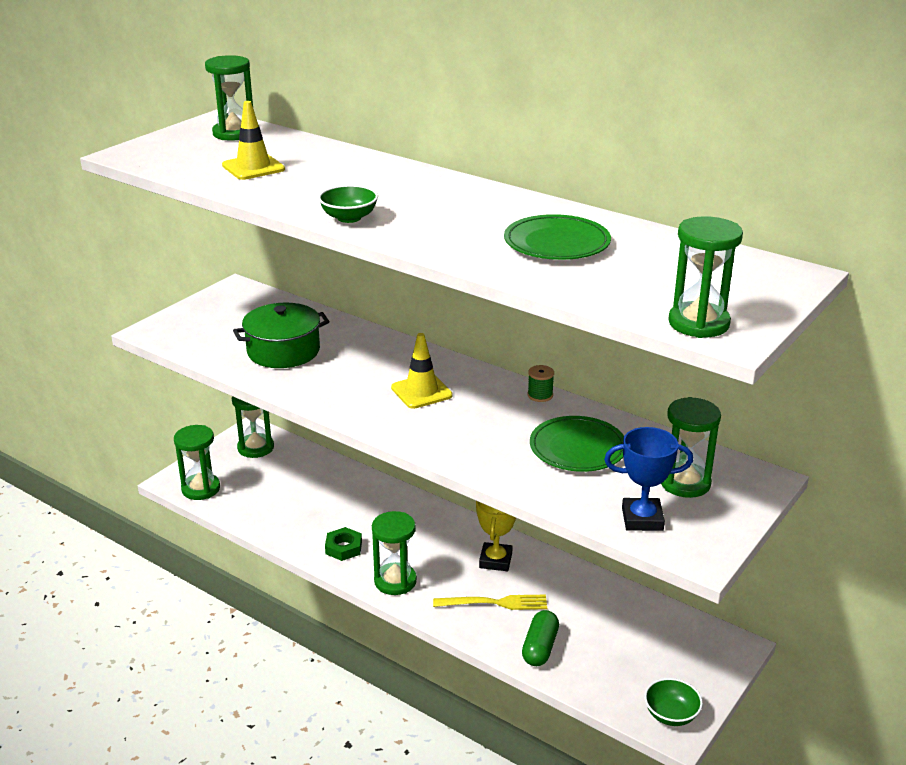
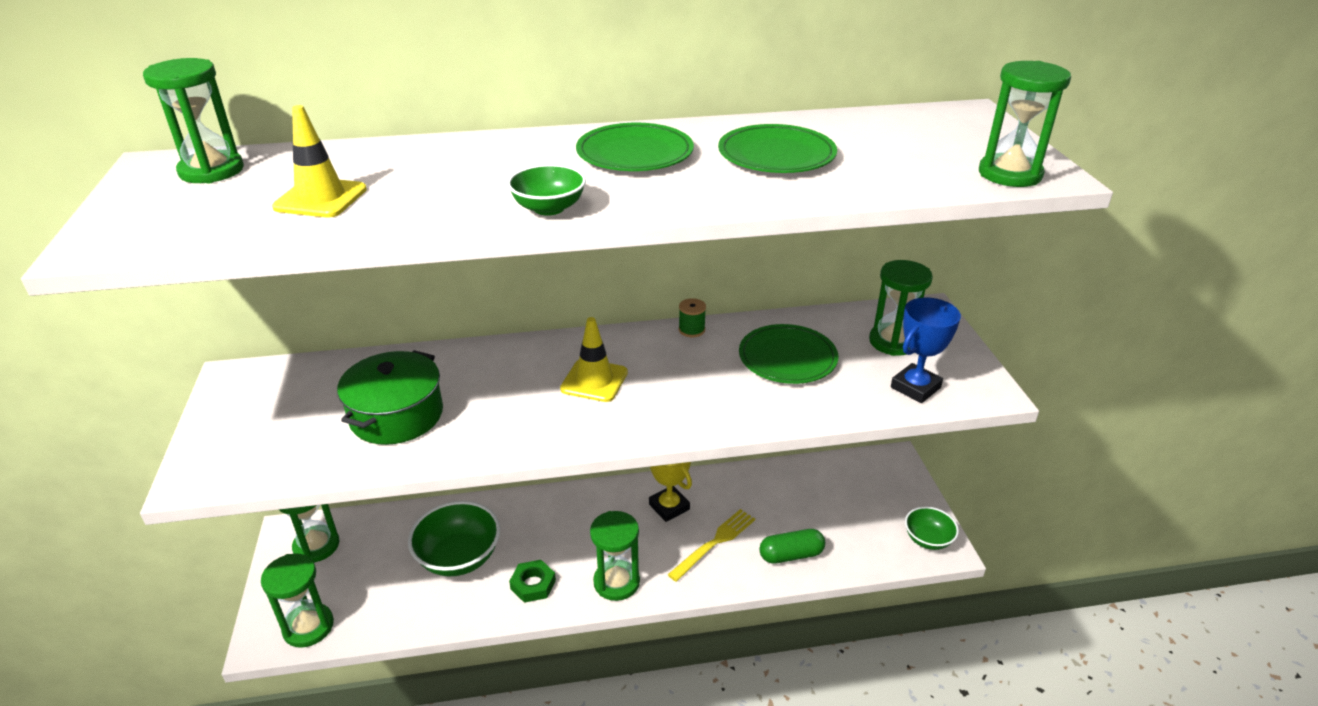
camera: 45 degrees left, 5 degrees up
green capsule [522,610,559,666] -> green capsule turned 75 degrees counterclockwise [759,529,825,564]
none -> green bowl [408,501,500,576]
none -> green plate [576,123,694,171]

